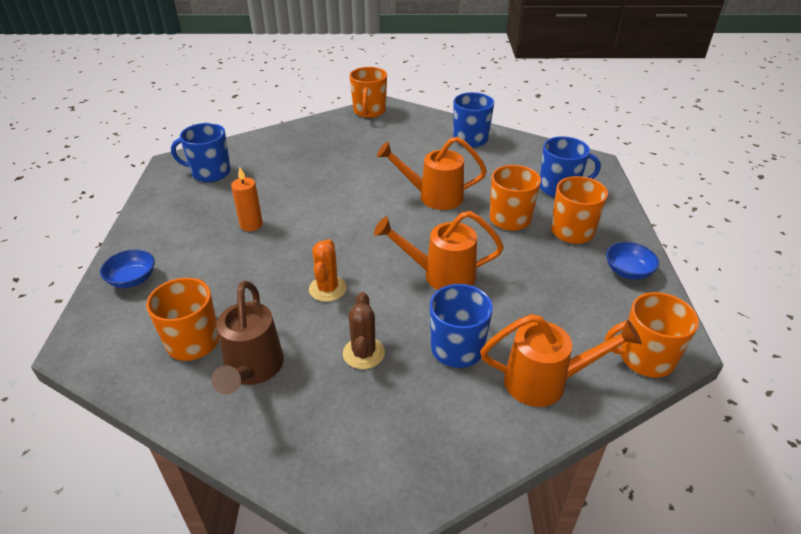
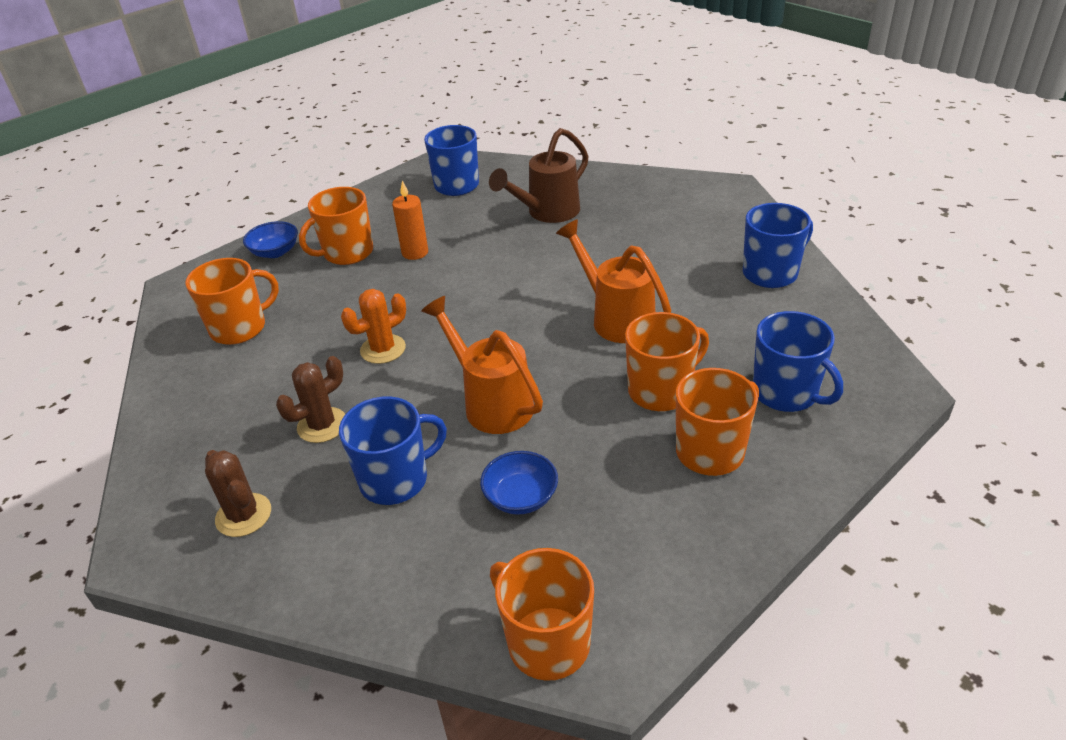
camera: 50 degrees right, 0 degrees up
brown watering can [211,281,284,395] -> brown watering can moved to [489,128,589,223]
orange mug [350,67,387,118] -> orange mug moved to [299,187,373,265]
orange watering can [480,314,642,407] -> none
blue bowl [606,242,659,280] -> blue bowl moved to [480,451,558,515]
none -> brown cactus [205,450,271,537]

